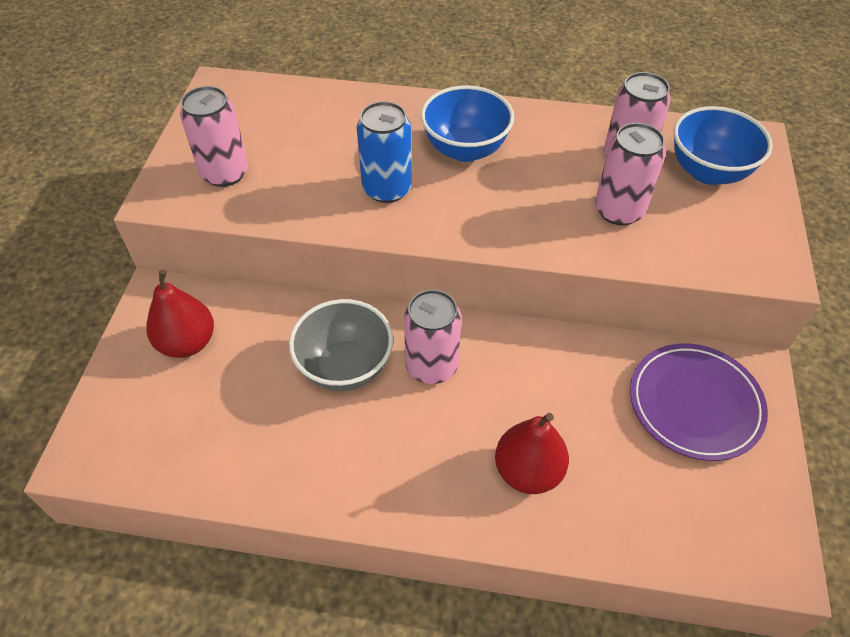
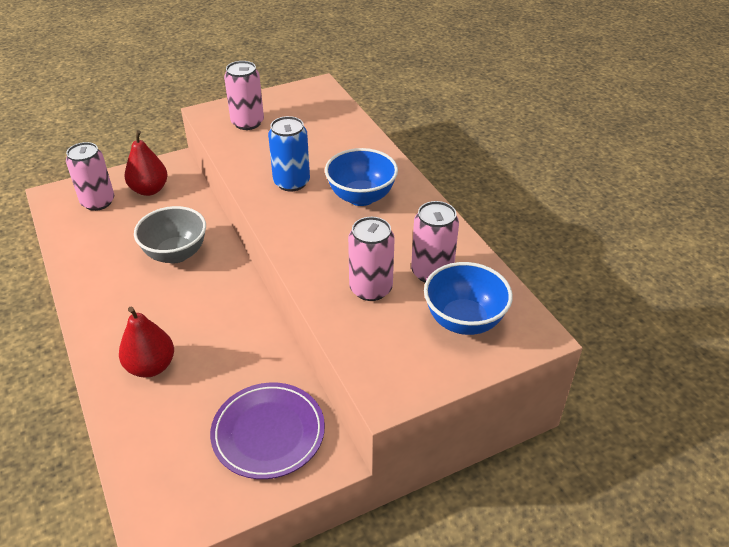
camera: 55 degrees right, 10 degrees down
pink can [404,290,462,384] -> pink can moved to [66,142,114,211]

